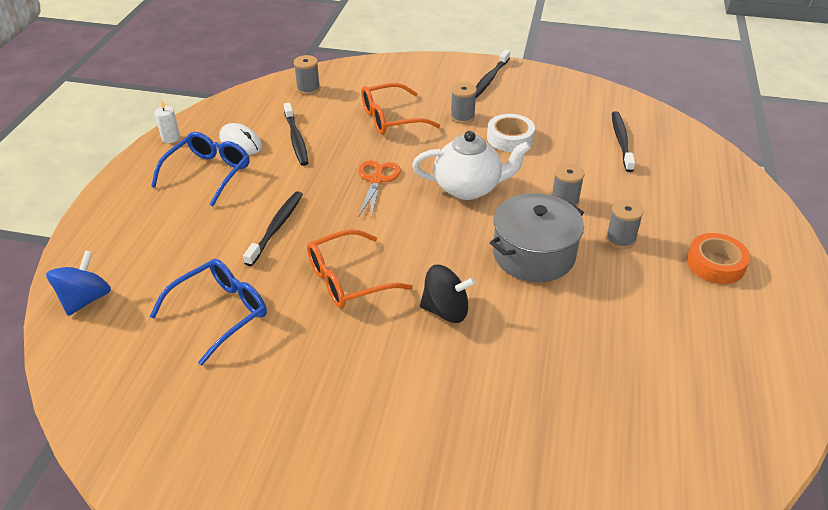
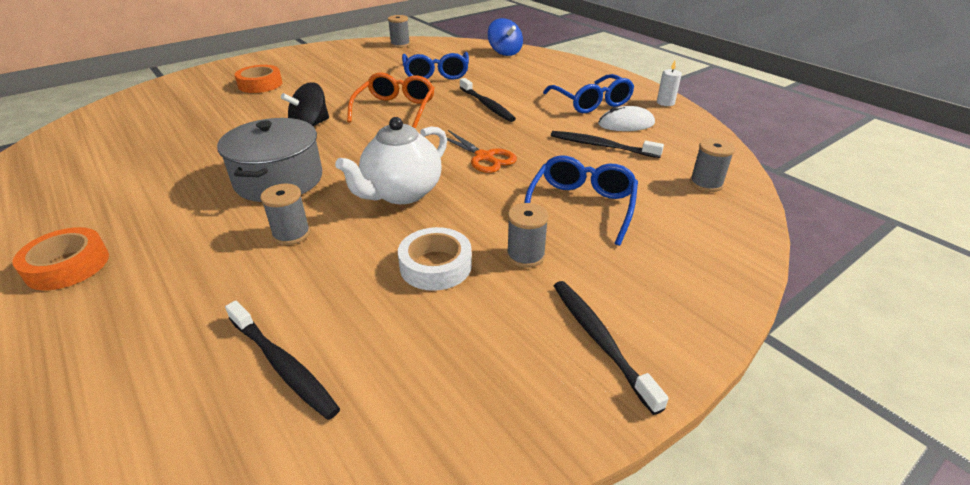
camera: 130 degrees right, 5 degrees down
orange glasses [361,83,440,135] -> blue glasses [524,155,638,246]
grey spool [606,199,644,249] -> grey spool moved to [388,15,410,48]
none -> orange tape [234,65,282,93]

